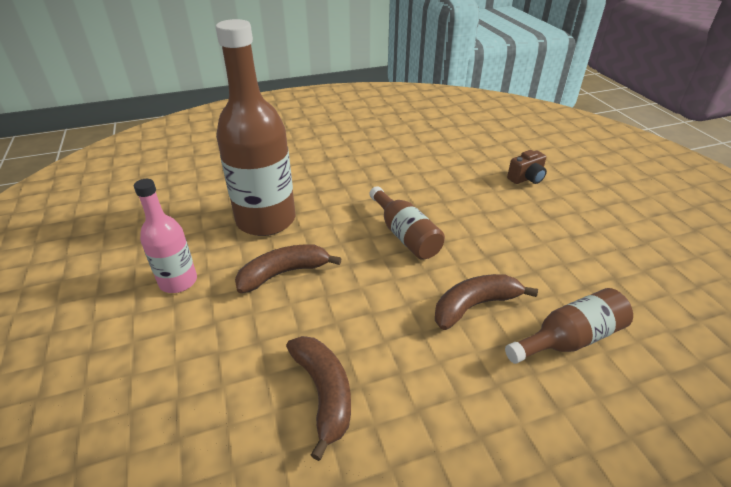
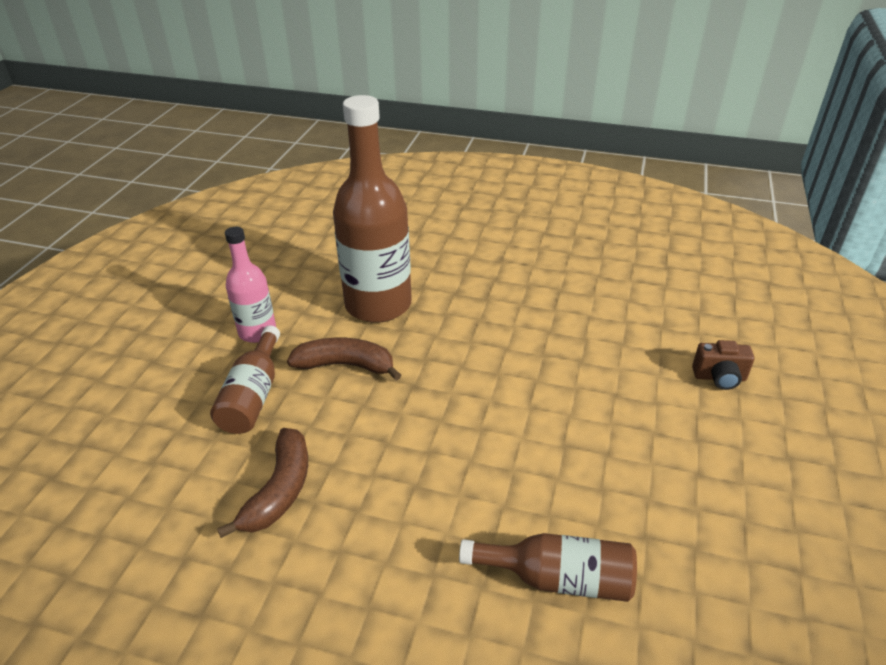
camera: 35 degrees right, 0 degrees up
brown bottle [370,186,445,260] -> brown bottle moved to [210,326,280,434]
brown banana [435,274,538,330] -> none

